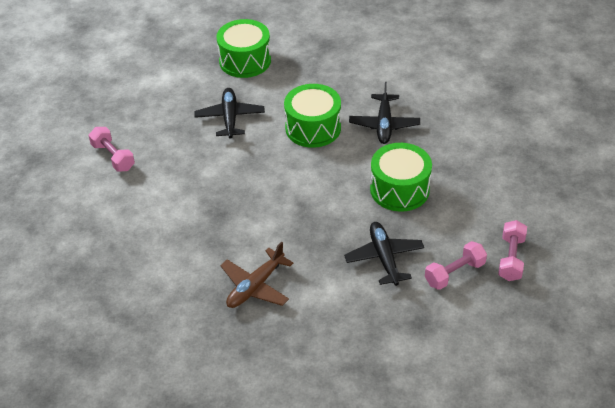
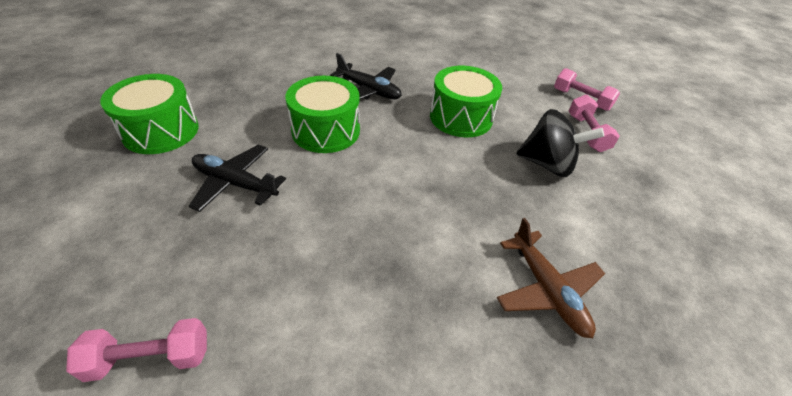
camera: 65 degrees left, 0 degrees up
black plane [344,222,424,286] -> black spinning top [516,109,604,177]

